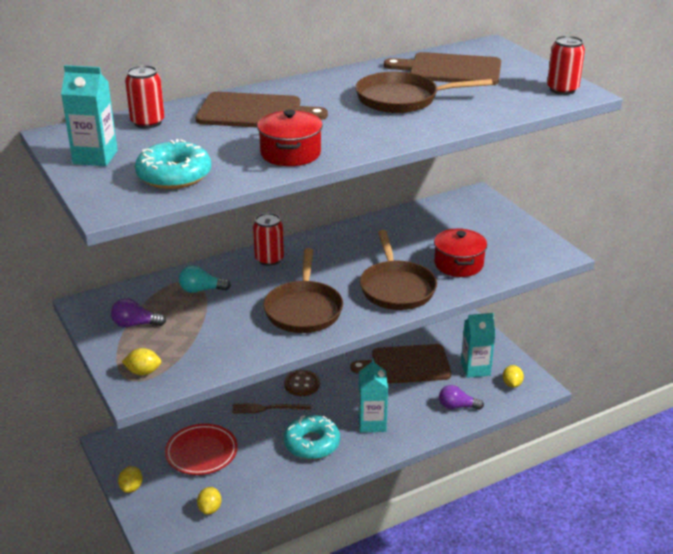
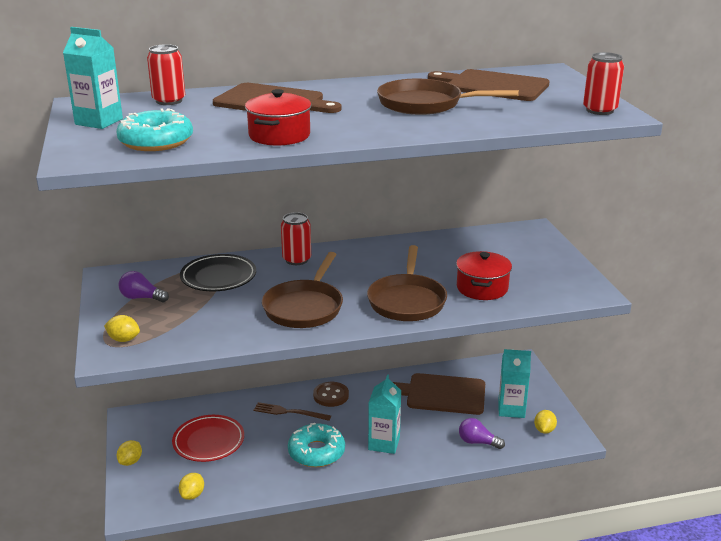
camera: 15 degrees right, 5 degrees down
turquoise light bulb [179,265,231,293] -> black plate [180,254,256,291]

